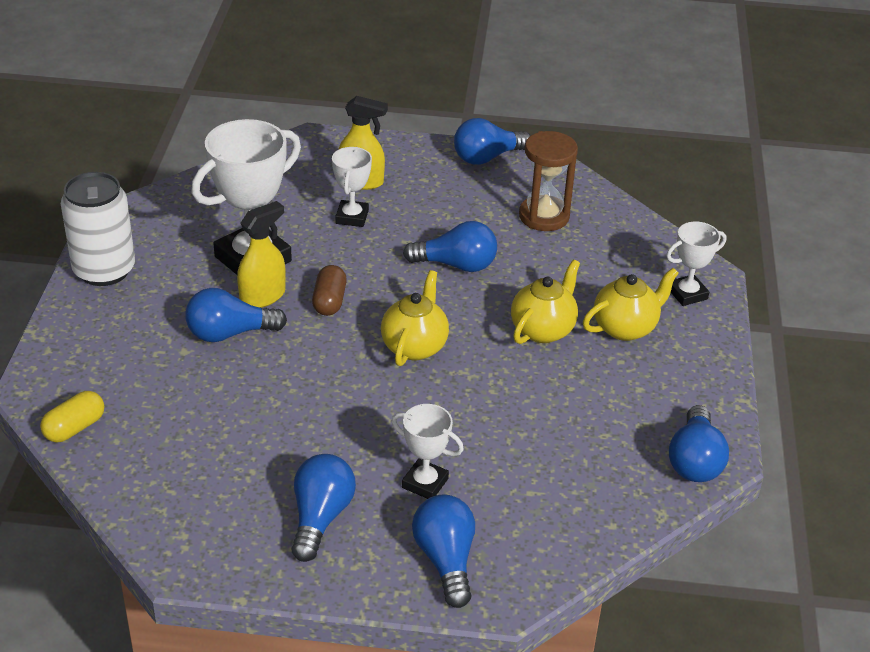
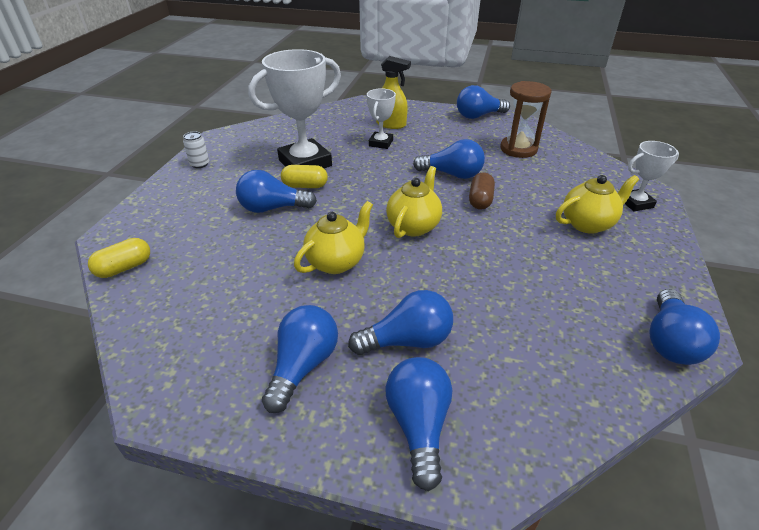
camera: 10 degrees right, 0 degrees up
white can [61,172,135,286] -> white can [183,131,209,168], size x0.44
yellow spray bottle [237,201,286,308] -> yellow capsule [281,165,328,188]
brown capsule [312,265,347,316] -> brown capsule moved to [469,172,495,210]
white trophy [391,404,464,499] -> blue light bulb [348,290,453,355]
yellow teapot [511,259,580,344] -> yellow teapot moved to [294,201,373,274]

